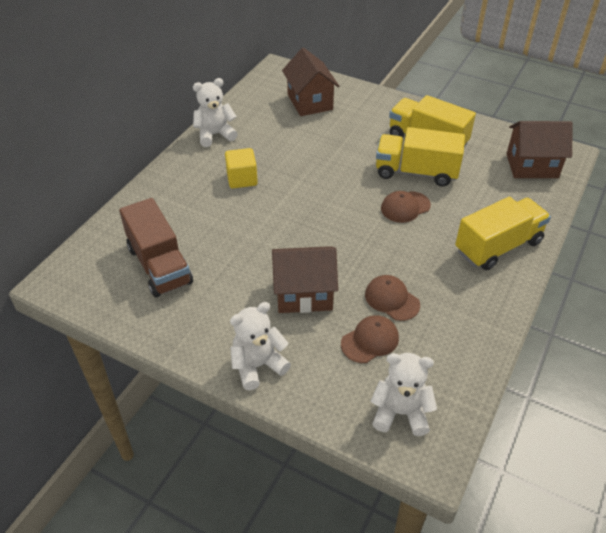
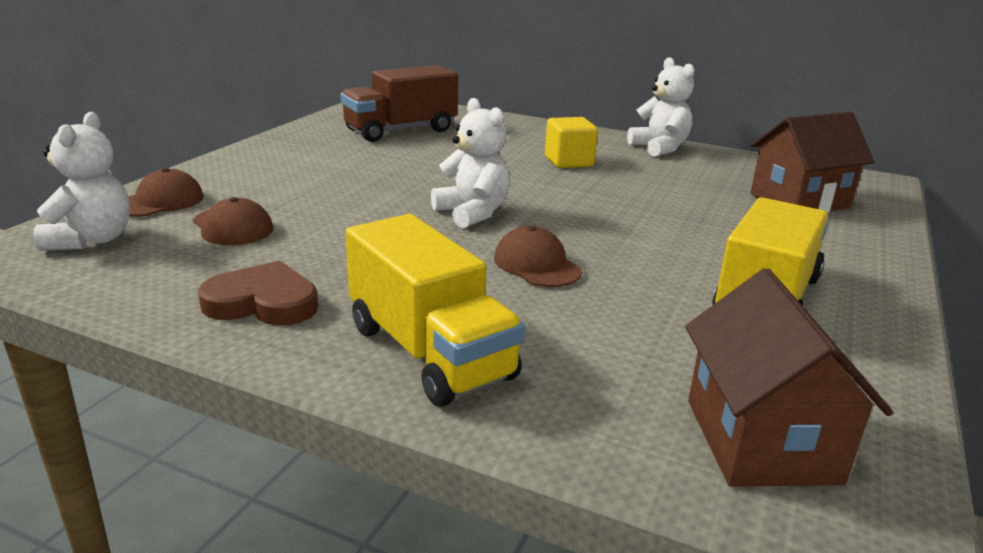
camera: 85 degrees right, 20 degrees down
white teddy bear [230,302,291,391] -> white teddy bear moved to [431,98,510,228]
brown house [272,246,338,313] -> none
brown cap [365,275,420,321] -> brown cap moved to [128,168,204,217]
yellow truck [376,127,465,187] -> none
none -> brown heart [198,261,318,325]

